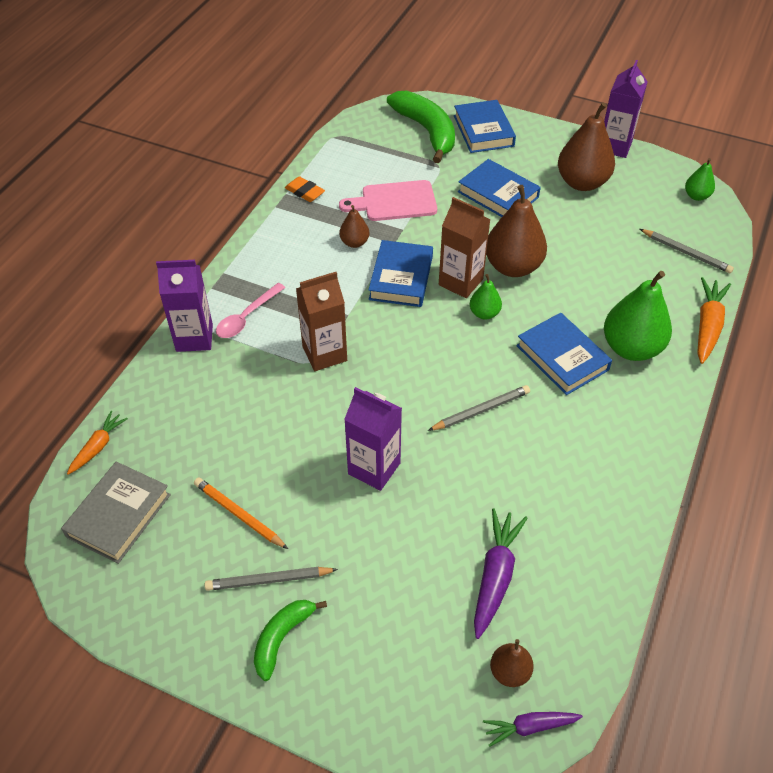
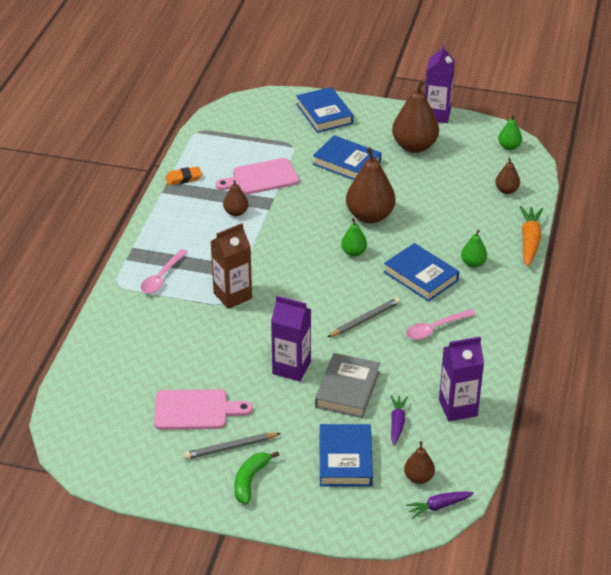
camera: 10 degrees left, 10 degrees down
grey book [61,462,171,564] -> grey book moved to [315,353,380,418]
orange carrot [67,411,128,475] -> none
purple carton [156,260,213,352] -> purple carton moved to [439,337,484,421]
orange pencil [194,477,288,549] -> pink cutting board [154,389,253,430]
orange eraser [285,176,325,202] -> orange eraser turned 45 degrees counterclockwise [165,166,202,185]
blue book [368,240,433,307] -> blue book moved to [320,424,373,487]
green banana [387,90,455,163] -> none
brown carton [439,197,490,298] -> none
purple carrot [474,509,528,639] -> purple carrot [391,395,408,445], size x0.63
green pear [604,271,672,361] -> green pear [461,230,487,268], size x0.51
grey pencil [640,229,734,274] -> brown pear [495,158,520,194]
none -> pink spoon [406,309,476,340]

